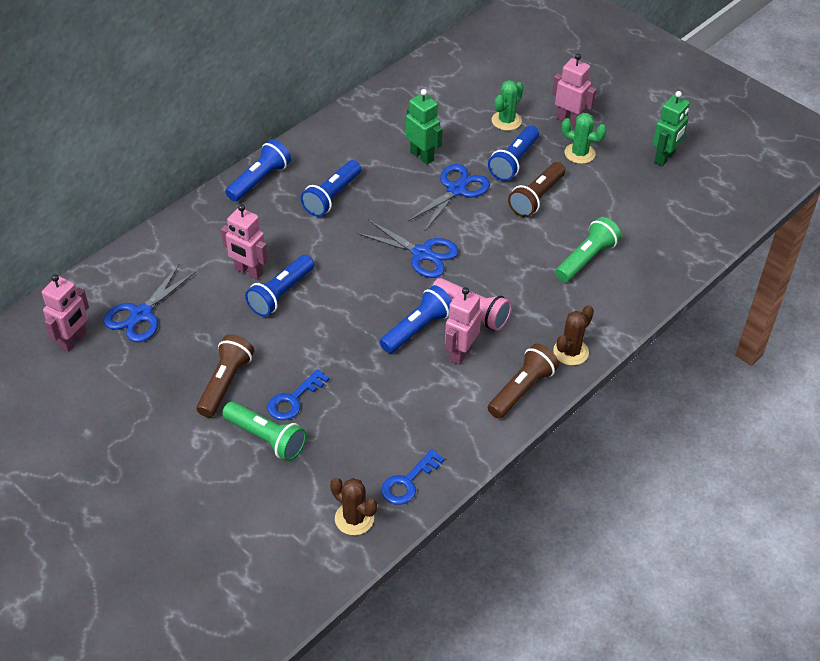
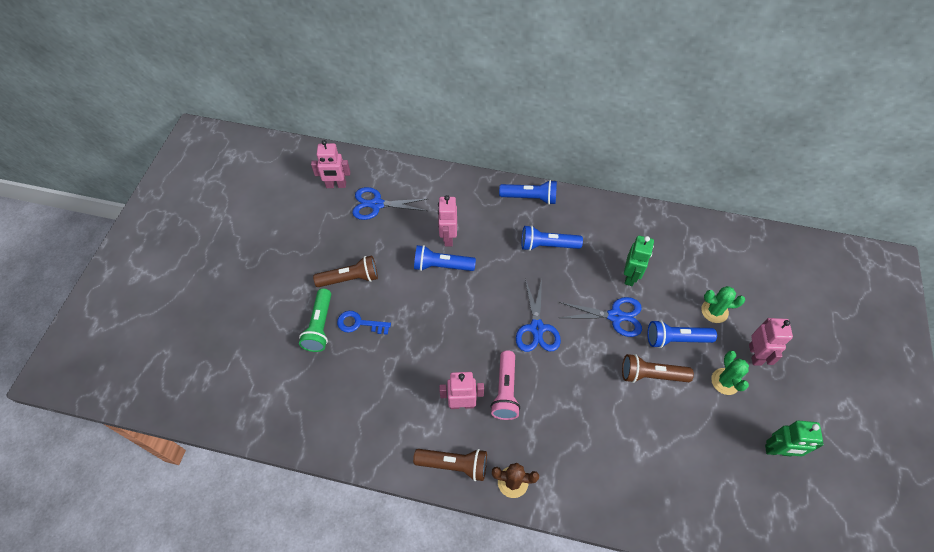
camera: 60 degrees right, 10 degrees up
brown cactus [330,478,377,535] -> none
blue flashlight [380,285,452,354] -> none
blue key [381,449,445,505] -> none
green flashlight [555,217,621,282] -> none

